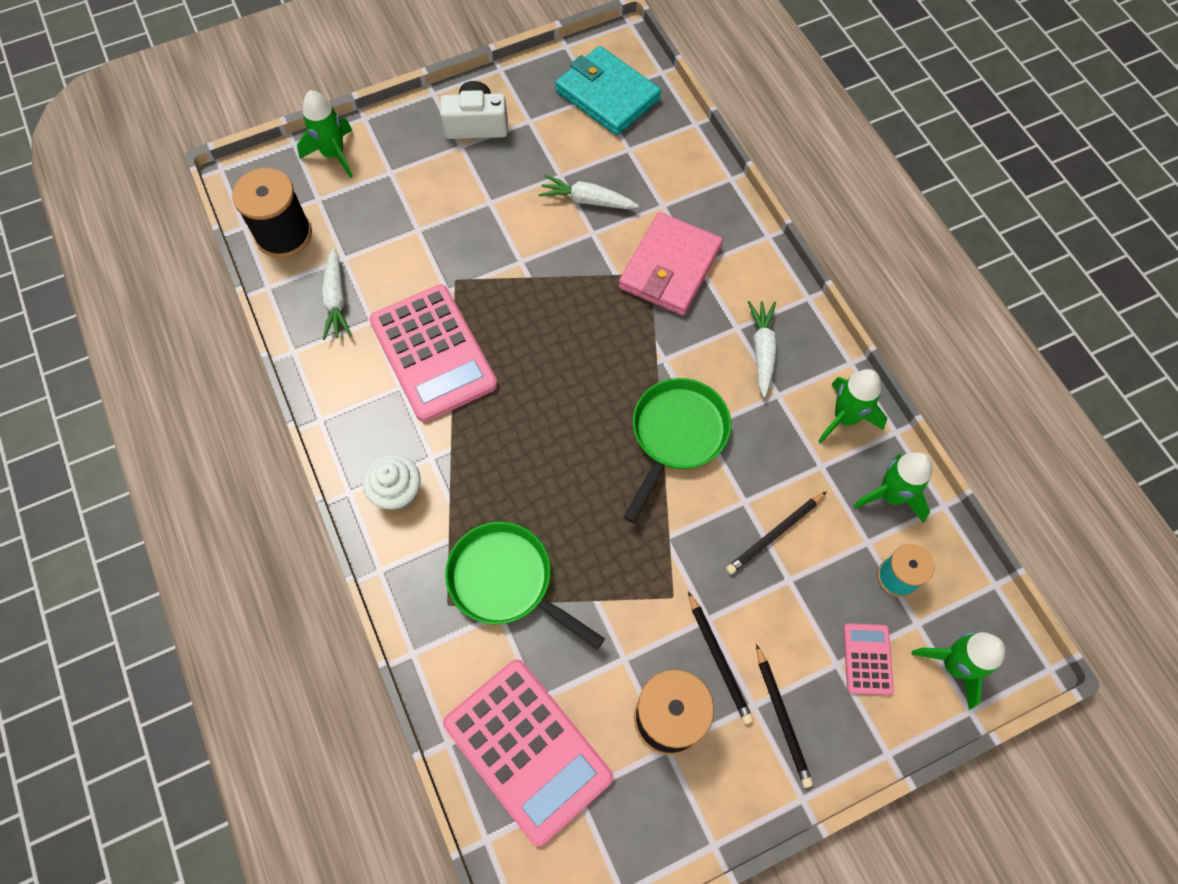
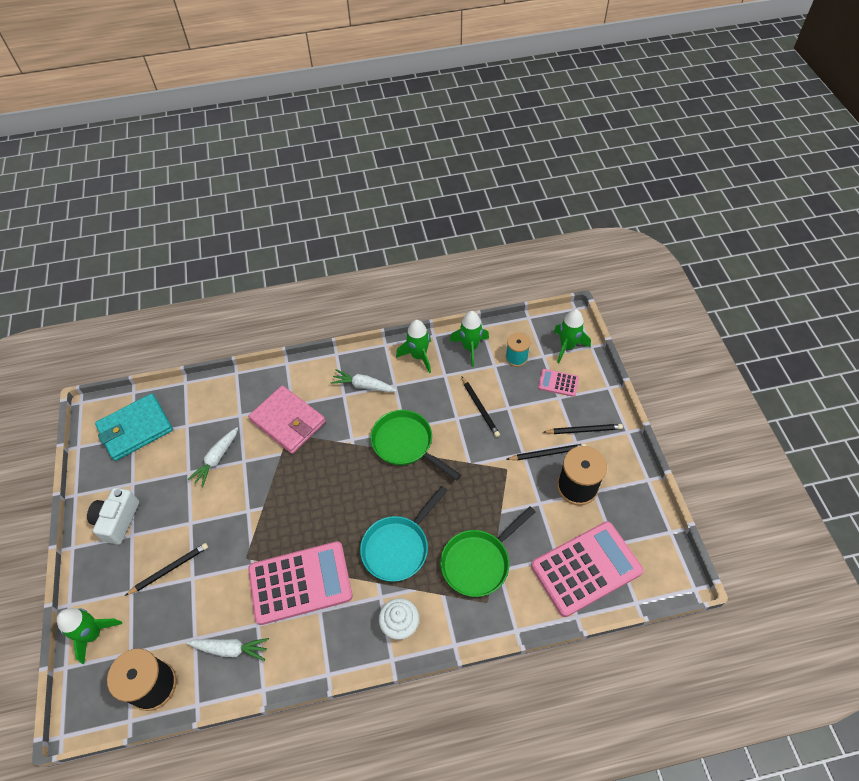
camera: 75 degrees left, 10 degrees down
none -> black pencil [125,543,208,596]
none -> turquoise pan [360,486,448,582]

